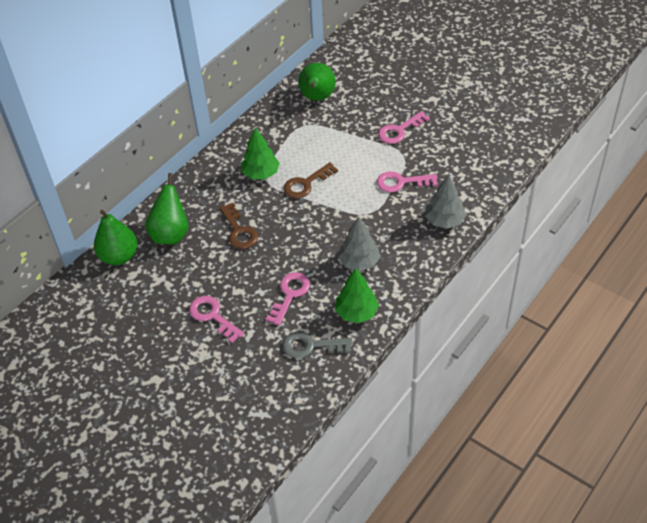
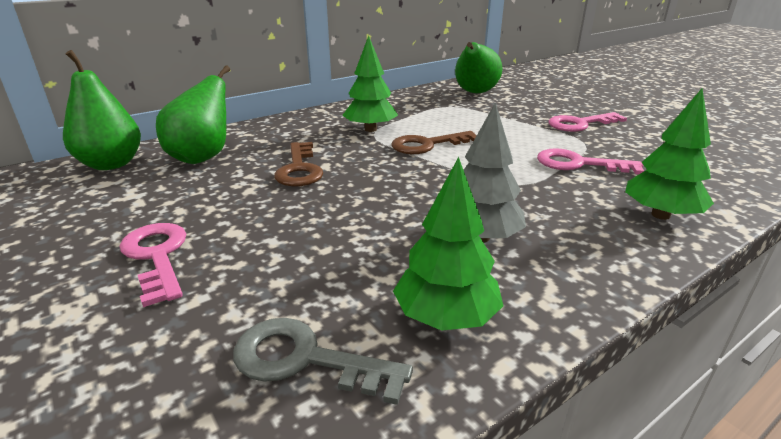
camera: 15 degrees right, 20 degrees down
pink key [266,272,310,326] -> none
grey tree [425,175,466,229] -> green tree [625,89,714,220]

